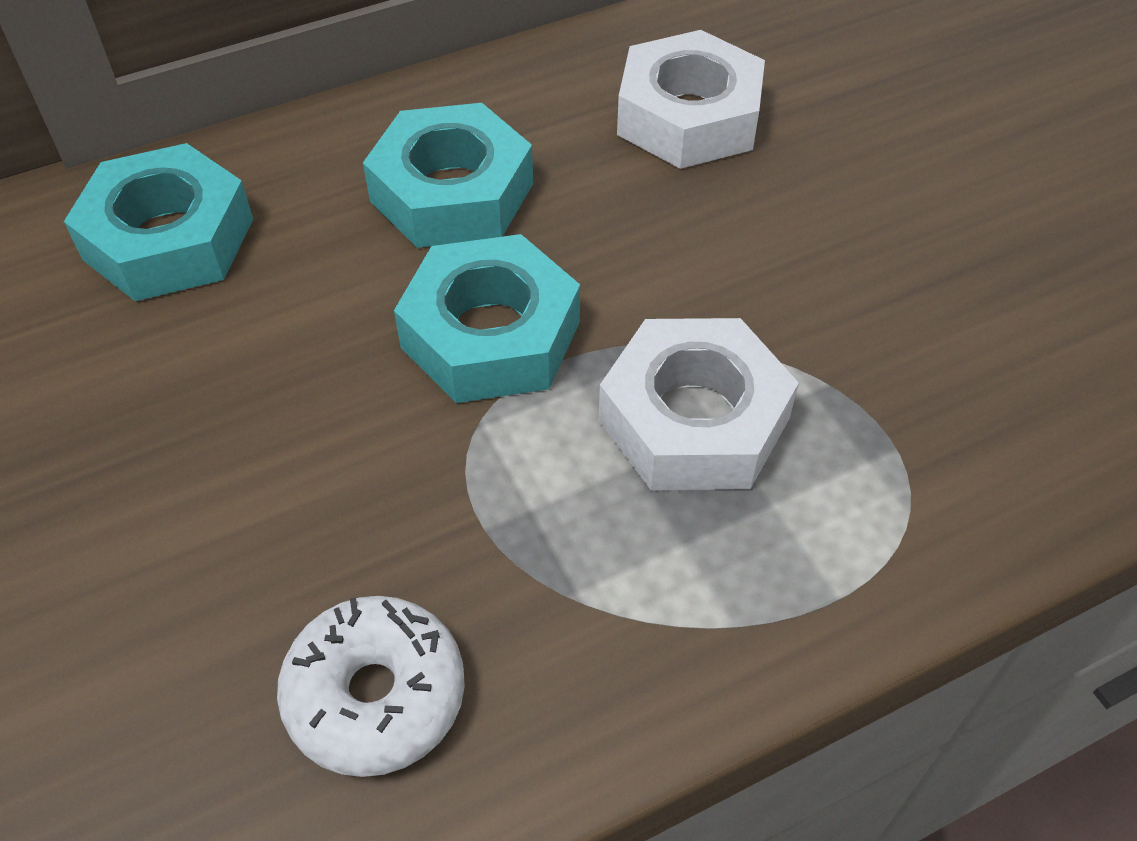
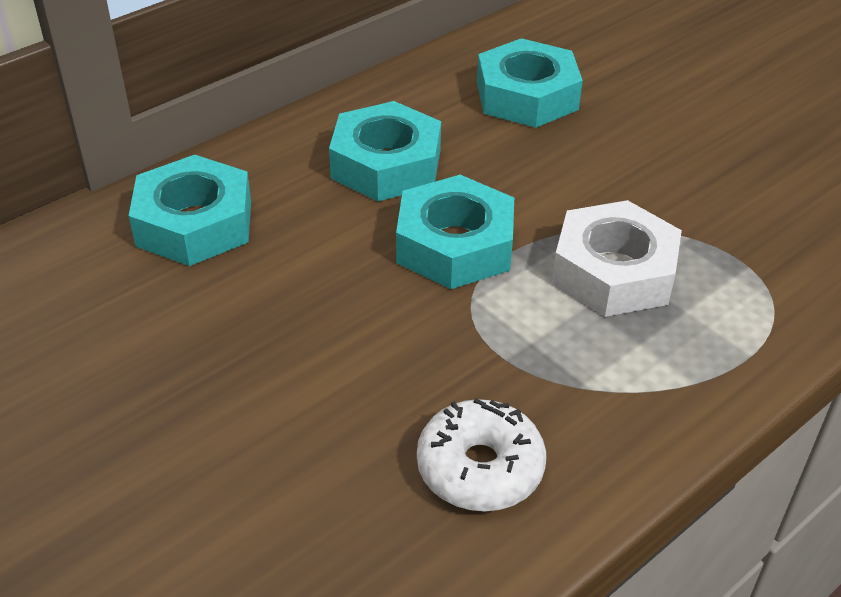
camera: 15 degrees left, 10 degrees down
white nut [617,30,765,169] -> turquoise nut [477,38,583,128]

